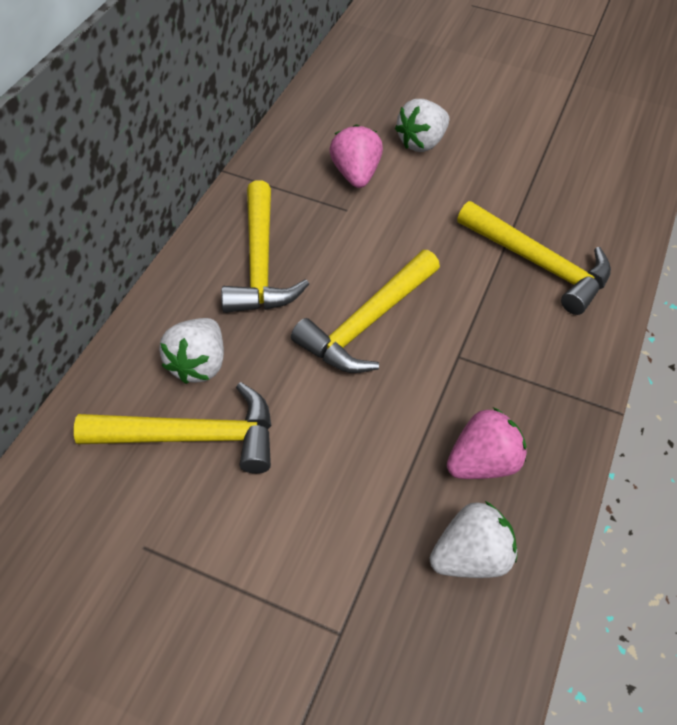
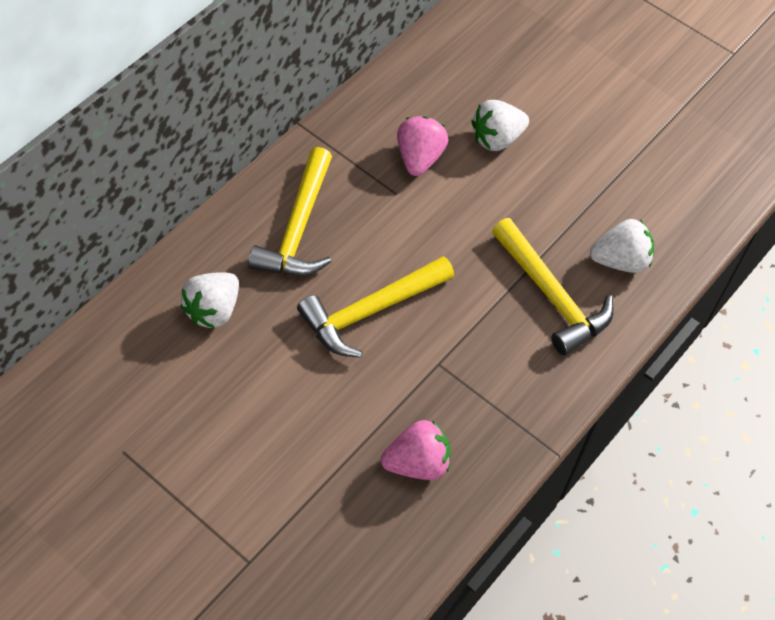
camera: 15 degrees right, 5 degrees up
yellow hammer [74,382,272,474] -> none
white strawberry [430,501,517,578] -> white strawberry moved to [590,219,654,273]

